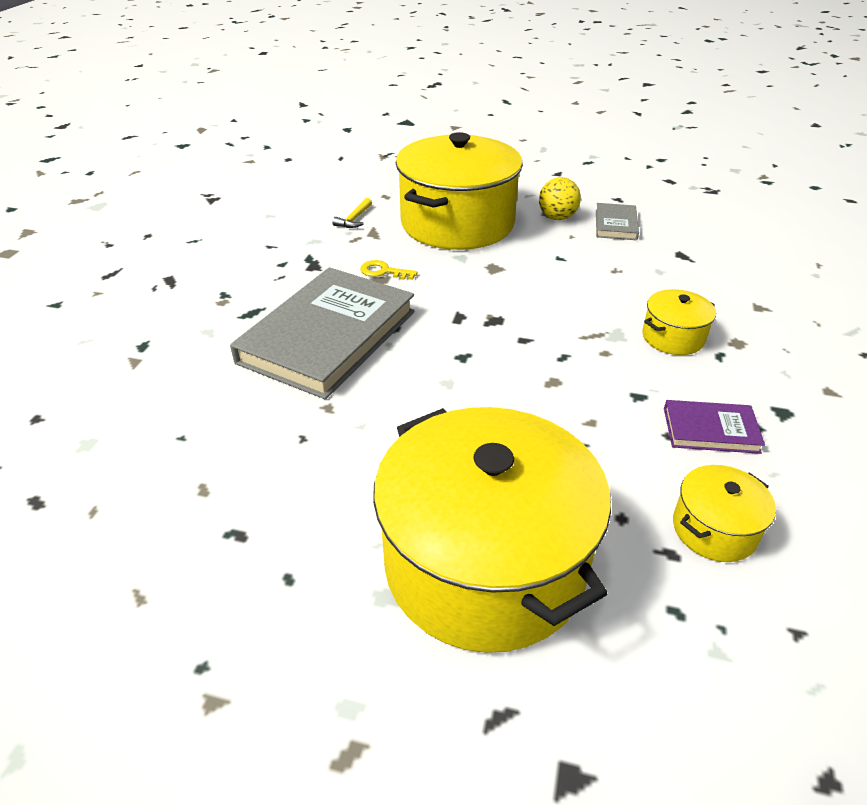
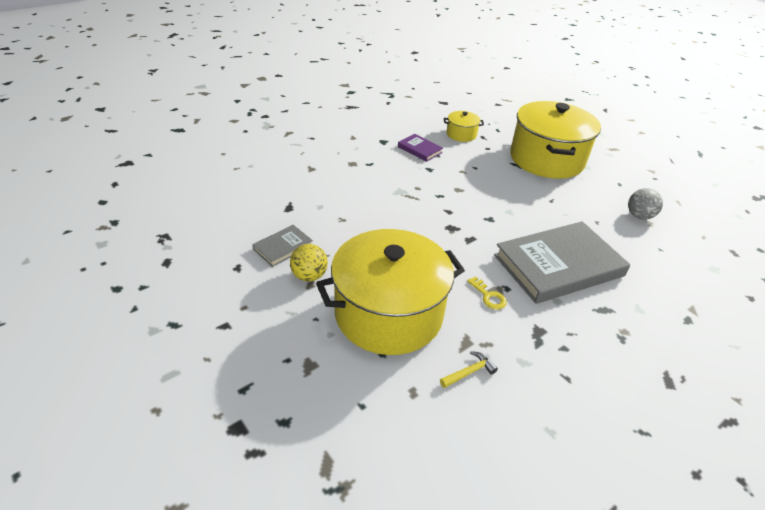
camera: 145 degrees left, 0 degrees up
yellow pot [642,289,716,355] -> none
none -> grey ball [628,188,663,220]

